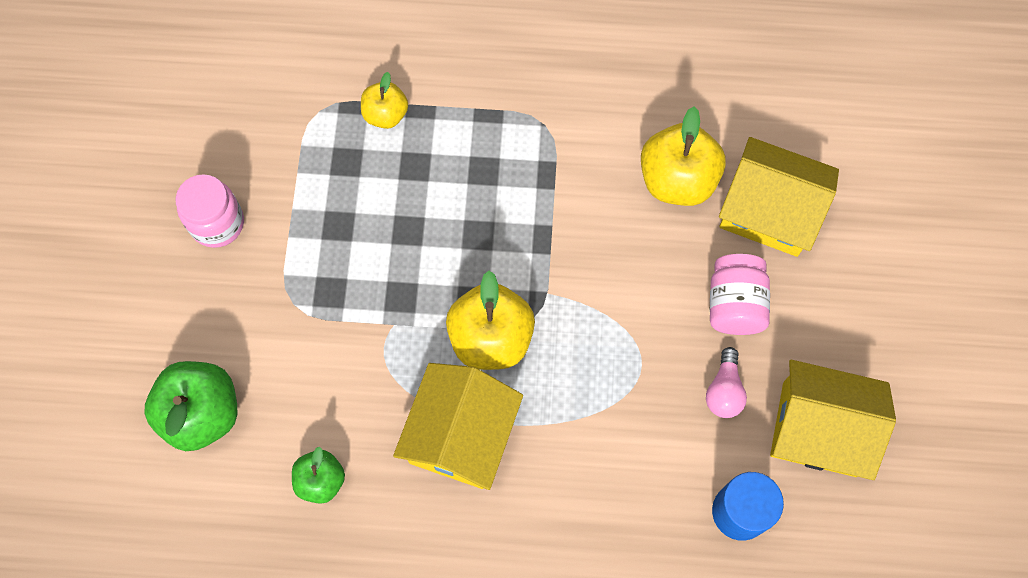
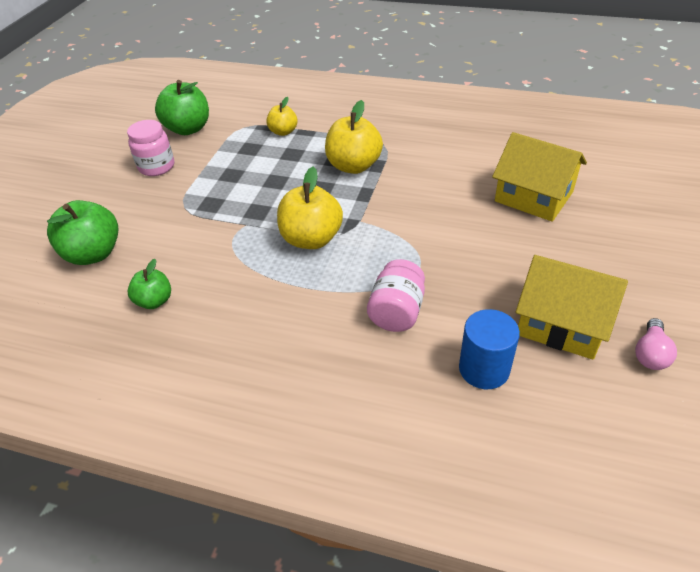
camera: 15 degrees right, 25 degrees down
yellow house [393,363,523,490] -> none
yellow apple [641,107,726,206] -> yellow apple moved to [325,100,383,174]
pink light bulb [706,347,747,418] -> pink light bulb moved to [635,318,677,370]
pink jar [710,254,770,335] -> pink jar moved to [367,259,425,332]
none -> green apple [155,80,209,135]

